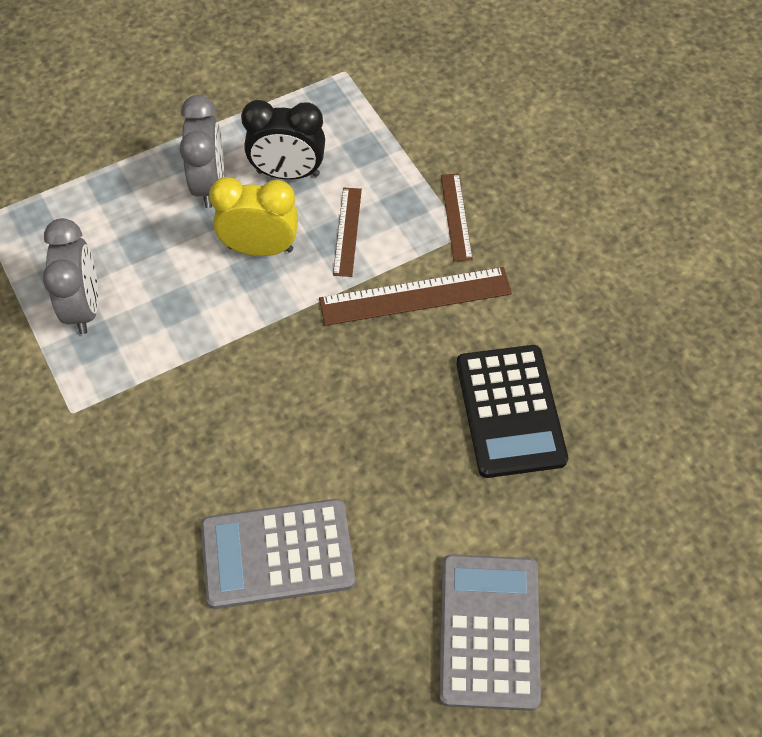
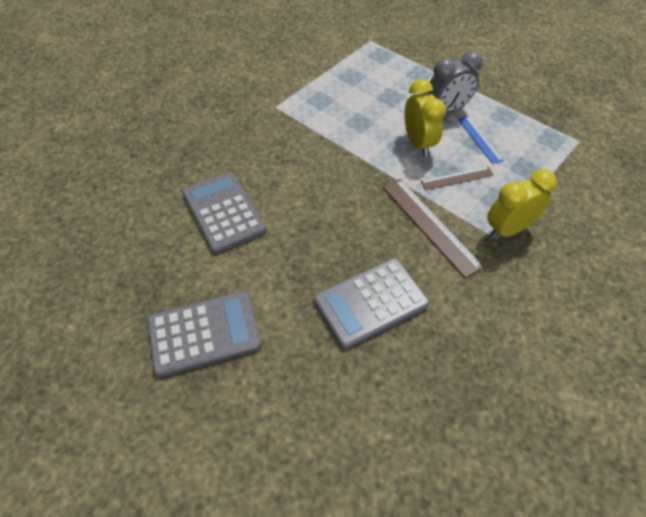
camera: 70 degrees right, 5 degrees down
grey clock [43,218,98,334] -> none
black clock [241,100,325,180] -> blue ruler [458,116,504,164]
brown ruler [441,173,473,261] -> yellow clock [487,169,557,239]
black calculator [457,345,568,478] -> grey calculator [314,258,429,349]

